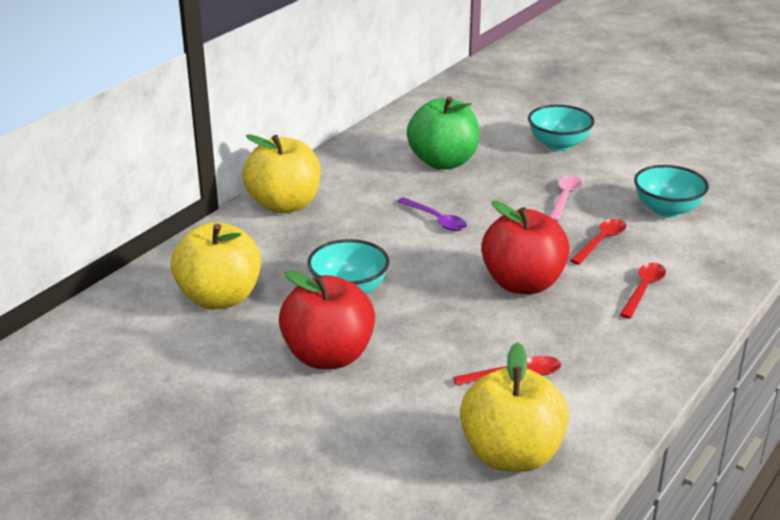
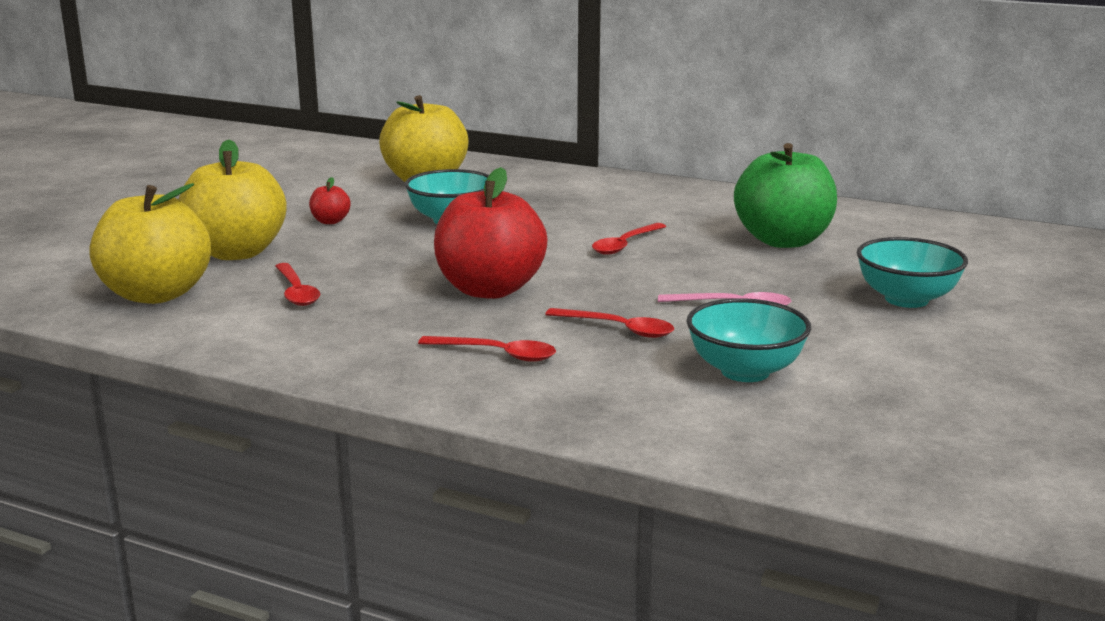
camera: 80 degrees right, 10 degrees down
yellow apple [242,134,321,213] -> yellow apple moved to [179,139,287,260]
red apple [279,270,375,369] -> red apple [309,177,351,224], size x0.42
purple spoon [397,197,467,231] -> red spoon [592,223,666,255]

